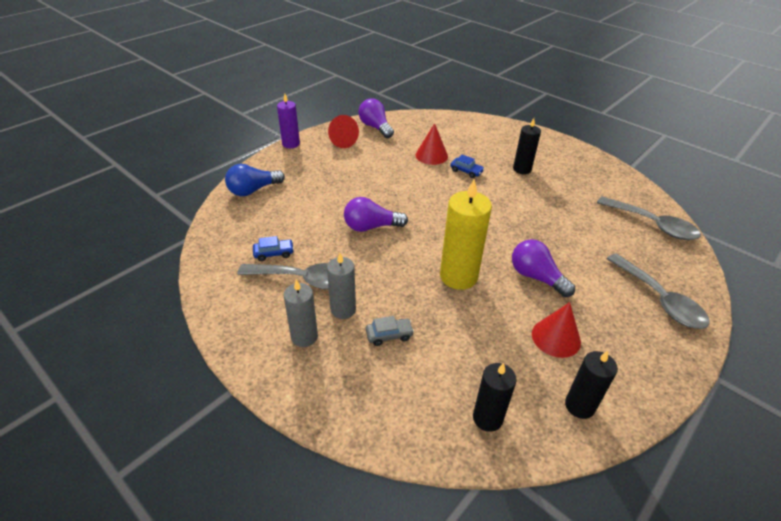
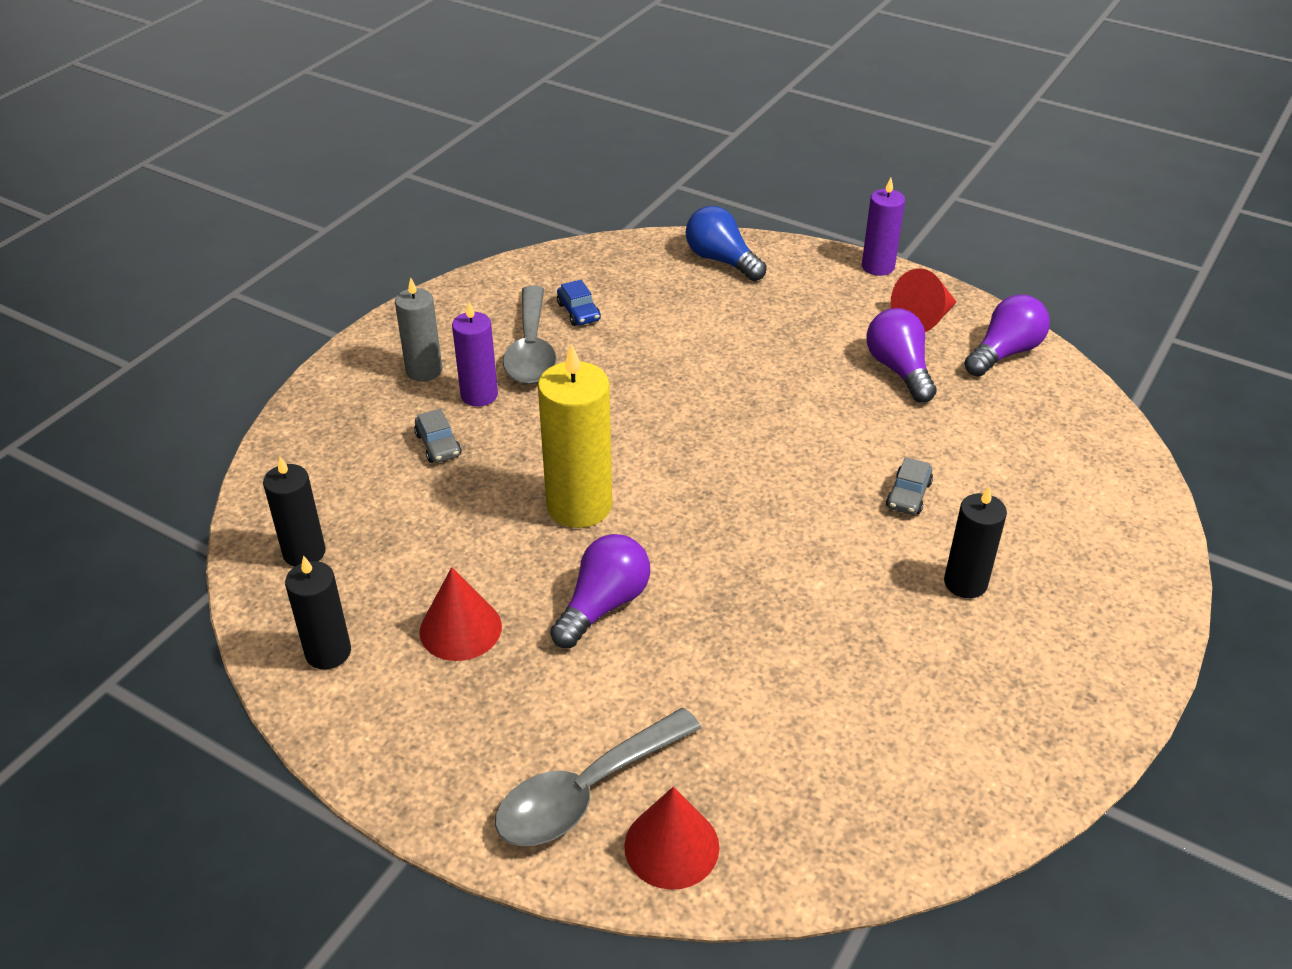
camera: 80 degrees right, 0 degrees up
grey candle [327,253,356,319] -> purple candle [452,302,498,407]
purple light bulb [344,197,408,232] -> purple light bulb moved to [866,308,937,403]
red cone [415,123,448,165] -> red cone moved to [624,787,720,890]
blue car [450,155,484,178] -> grey car [886,457,933,515]
grey spoon [597,196,701,240] -> none

